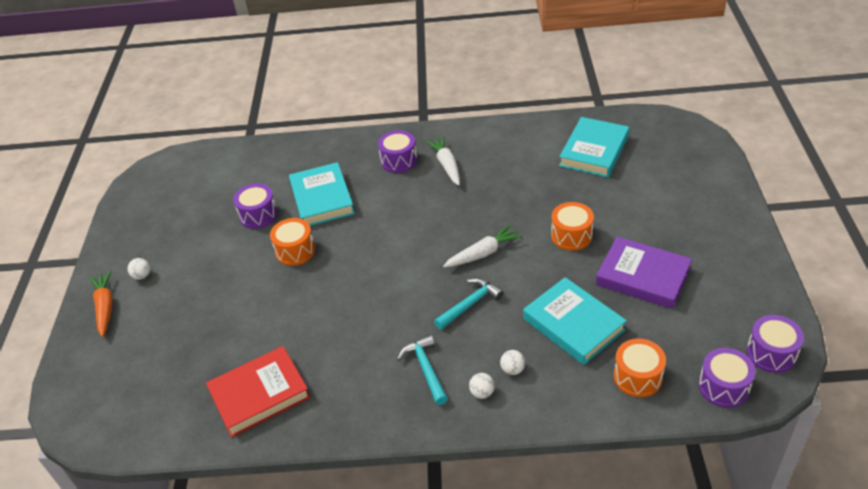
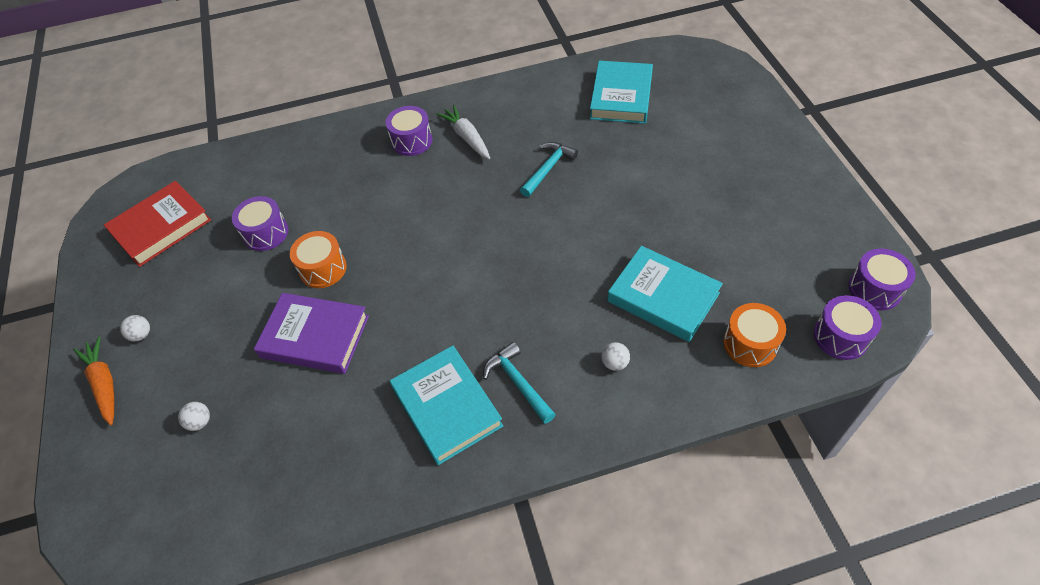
camera: 15 degrees left, 10 degrees up
red book [206,346,311,437] -> red book moved to [104,181,211,267]
turquoise book [289,162,355,226] -> turquoise book moved to [390,345,503,465]
turquoise hammer [434,278,503,330] -> turquoise hammer moved to [520,142,578,197]
white carrot [443,224,522,267] -> none
white ball [469,373,495,399] -> white ball moved to [178,402,210,431]
orange drum [551,202,594,251] -> none
purple book [596,237,692,309] -> purple book moved to [254,293,369,374]

